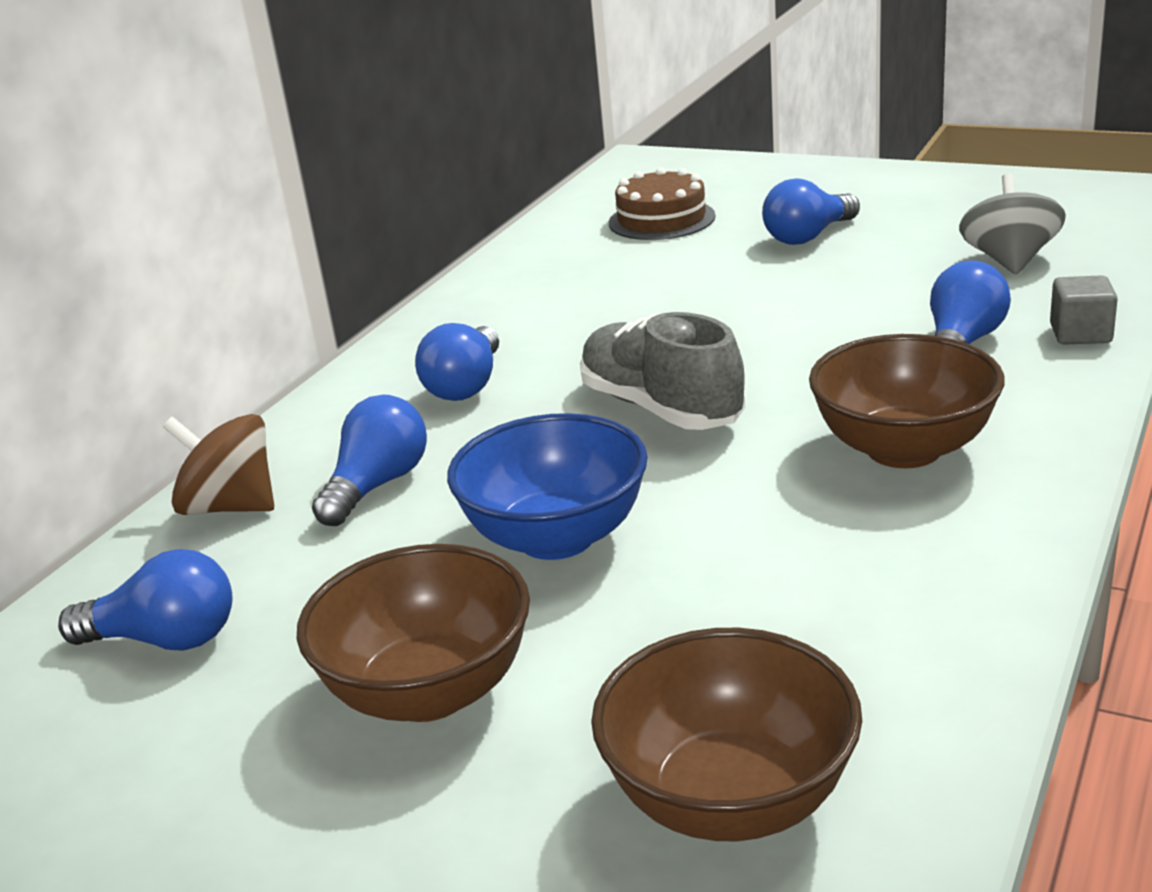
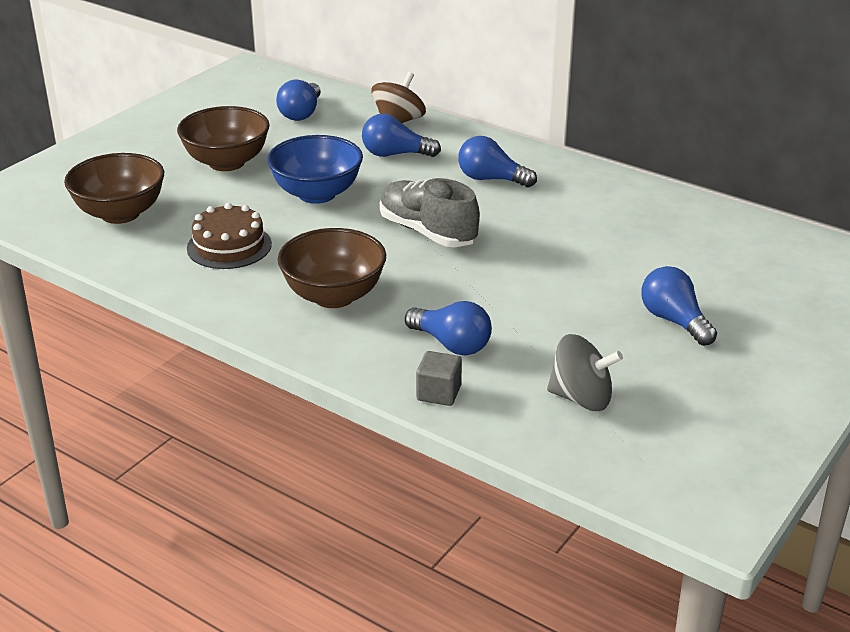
camera: 95 degrees right, 5 degrees up
blue light bulb [312,395,427,526] -> blue light bulb turned 150 degrees clockwise [362,114,441,157]
grey shoe [580,312,745,430] -> grey shoe turned 105 degrees counterclockwise [379,178,480,247]
brown cake [609,167,715,240] -> brown cake moved to [187,203,272,269]

